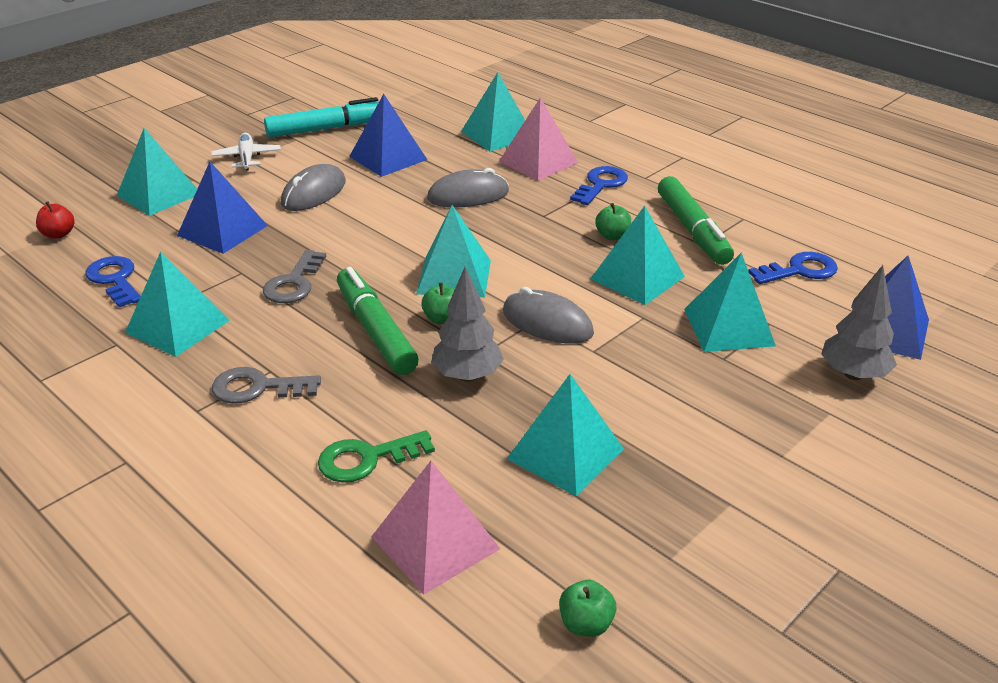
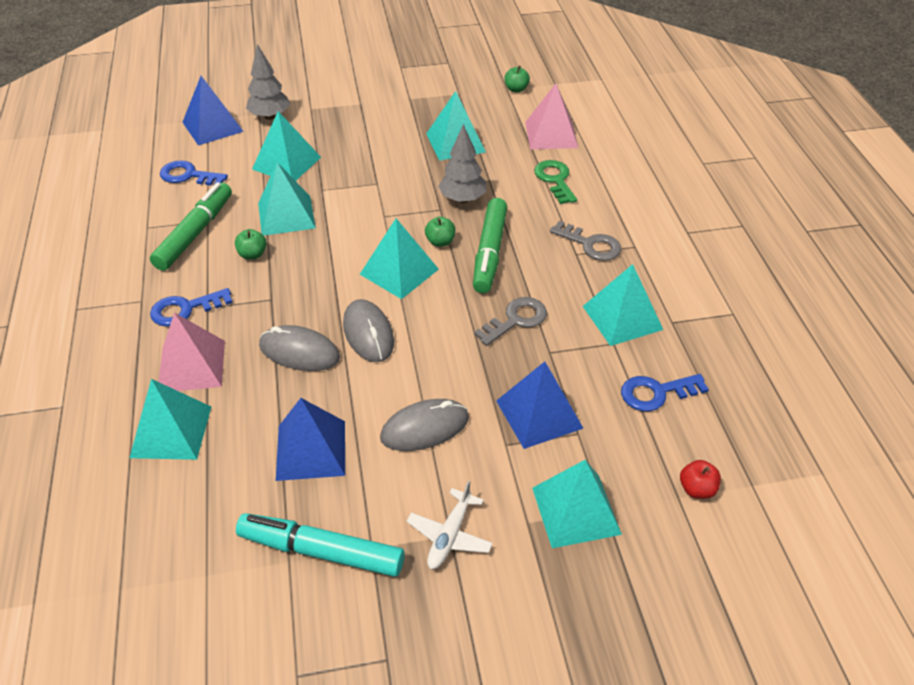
camera: 145 degrees left, 10 degrees up
blue key [86,256,141,307] -> blue key turned 75 degrees clockwise [621,374,709,412]
green key [318,430,435,483] -> green key turned 120 degrees counterclockwise [534,160,577,204]
grey mouse [503,287,594,344] -> grey mouse moved to [343,299,394,362]

